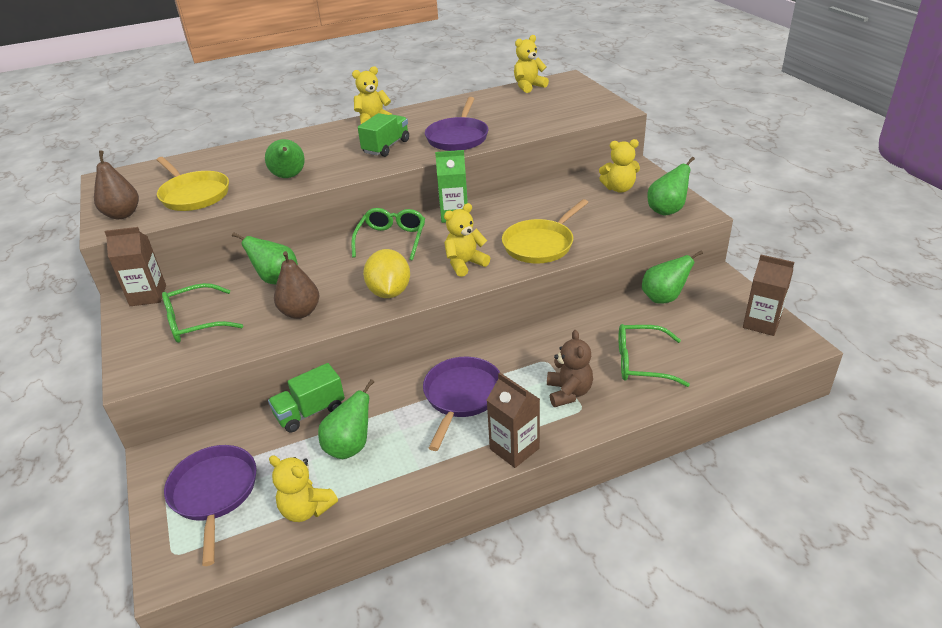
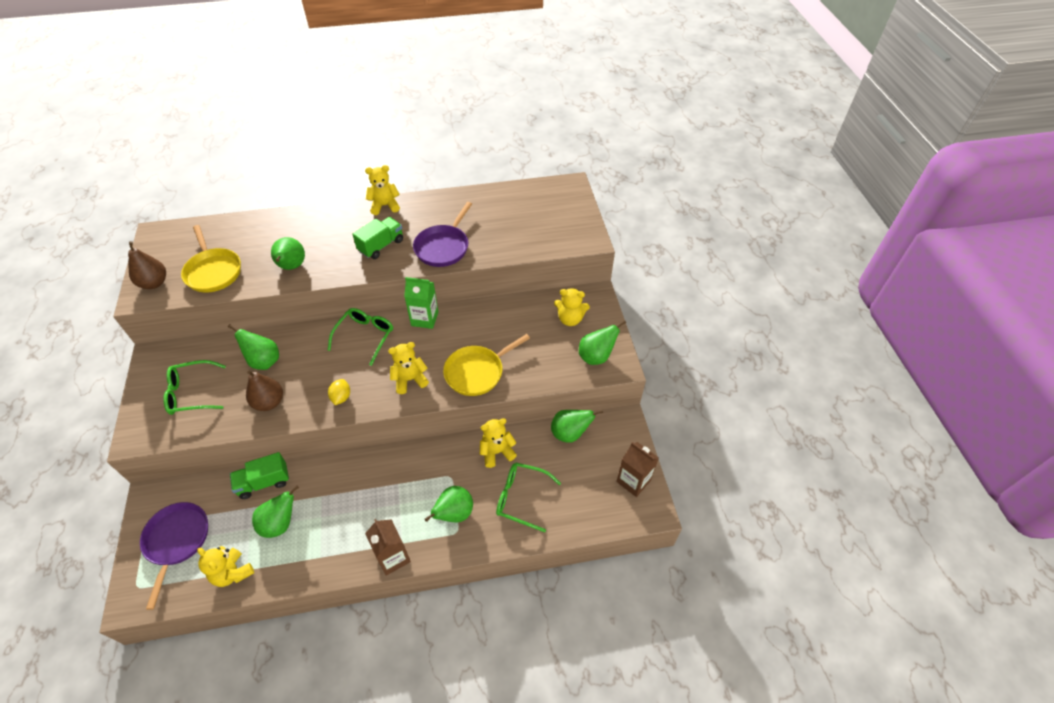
camera: 10 degrees right, 15 degrees up
brown carton [104,227,166,306] -> none
yellow lemon [363,249,410,298] -> yellow lemon [328,379,350,405], size x0.58
purple pan [423,357,500,451] -> none
yellow teddy bear [514,35,549,93] -> yellow teddy bear moved to [480,418,517,468]
brown teddy bear [547,330,593,407] -> green pear [425,486,473,522]

